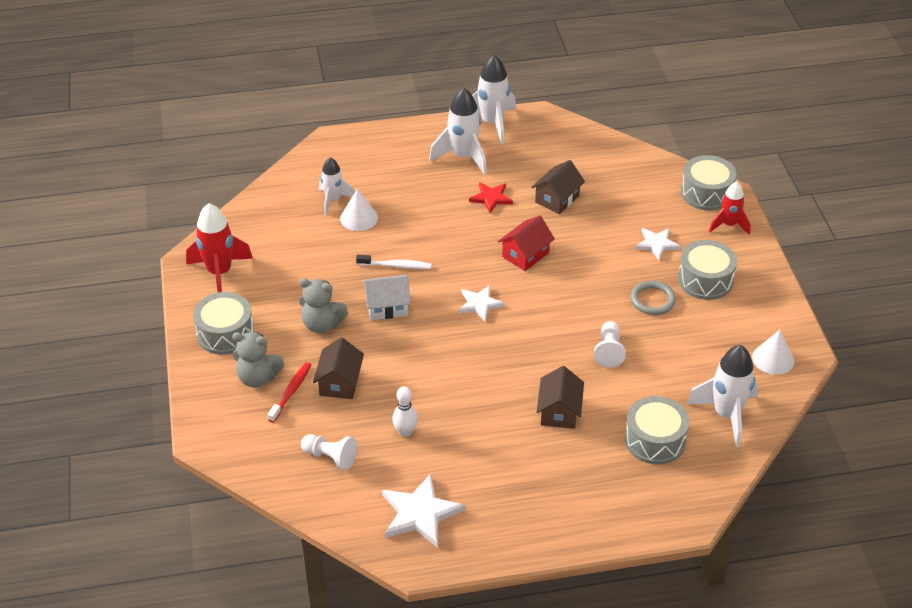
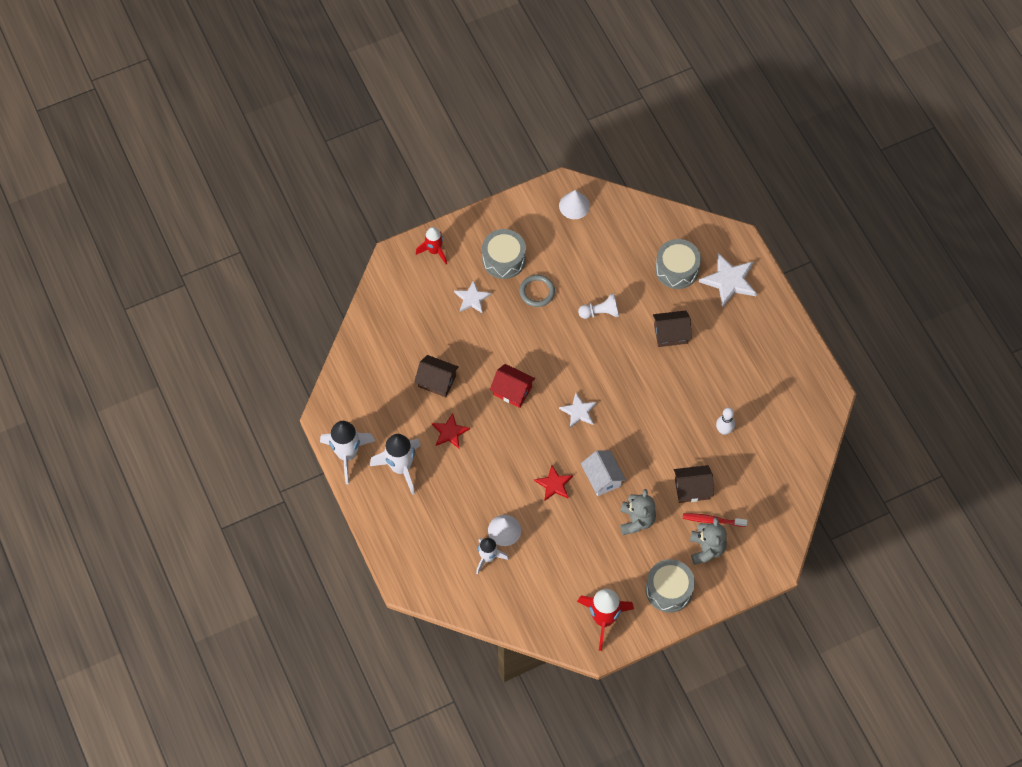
camera: 105 degrees left, 20 degrees up
white pawn [301,434,357,471] -> none
white toothbrush [356,255,432,269] -> red star [534,465,573,501]
white star [382,474,465,548] -> white star moved to [699,253,757,308]
grey drum [681,155,737,211] -> none
white rocket [686,345,758,447] -> none

